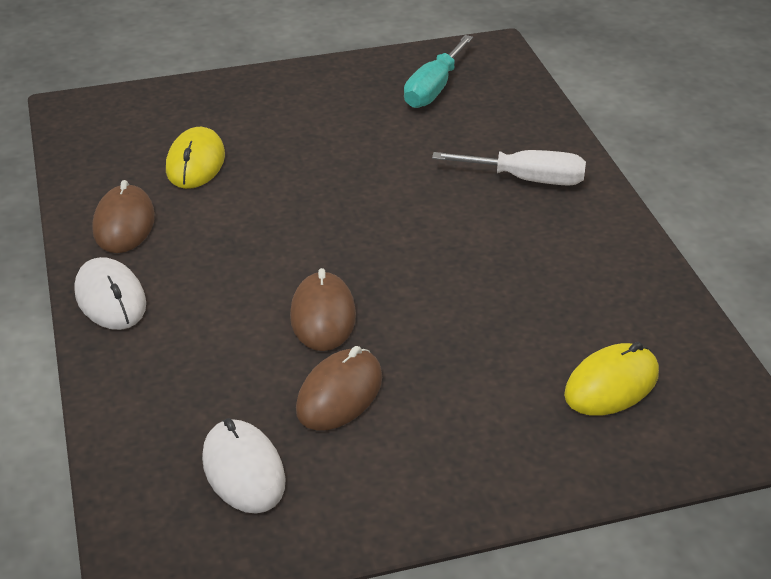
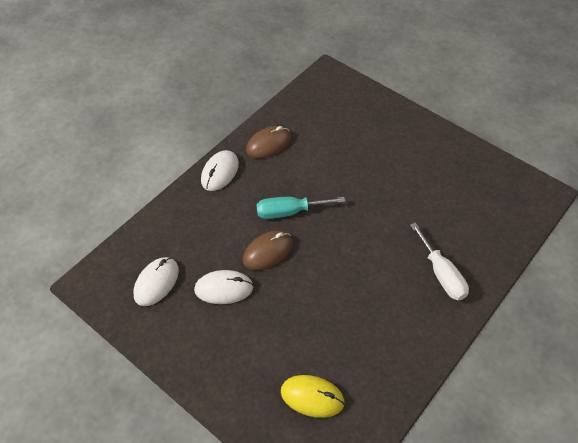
camera: 55 degrees right, 15 degrees up
yellow mouse [166,127,225,189] -> none
brown mouse [296,346,382,431] -> white mouse [194,270,254,304]
turquoise screwdriver [404,35,473,108] -> turquoise screwdriver moved to [256,197,345,219]

